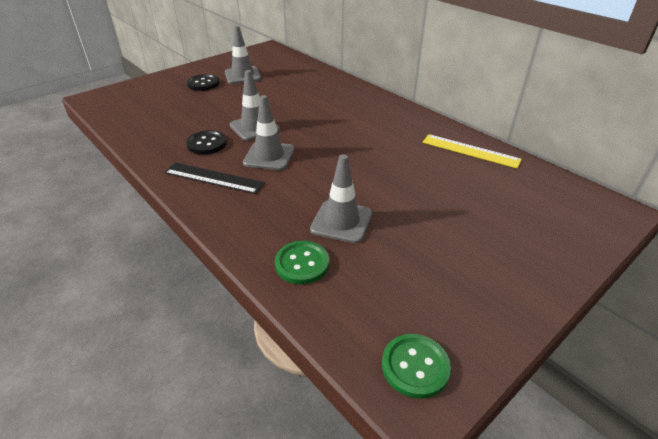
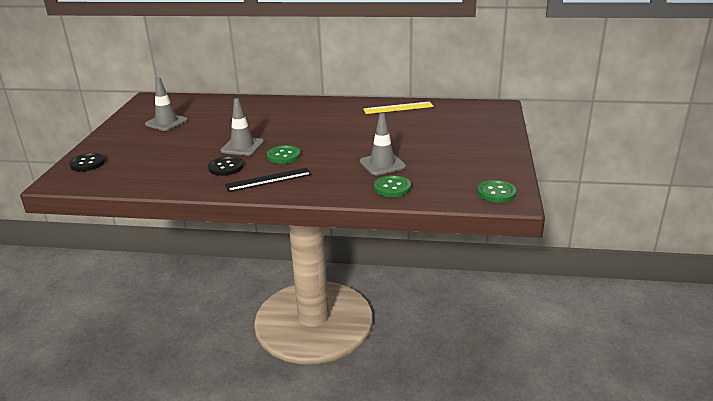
camera: 40 degrees left, 10 degrees down
black button [187,74,219,91] -> black button moved to [69,153,105,171]
grey traffic cone [243,95,294,170] -> green button [267,145,301,164]

